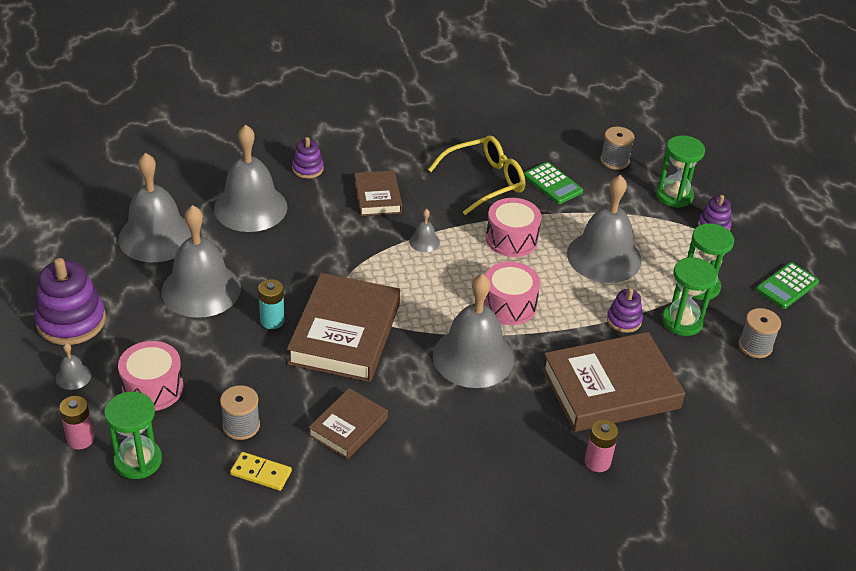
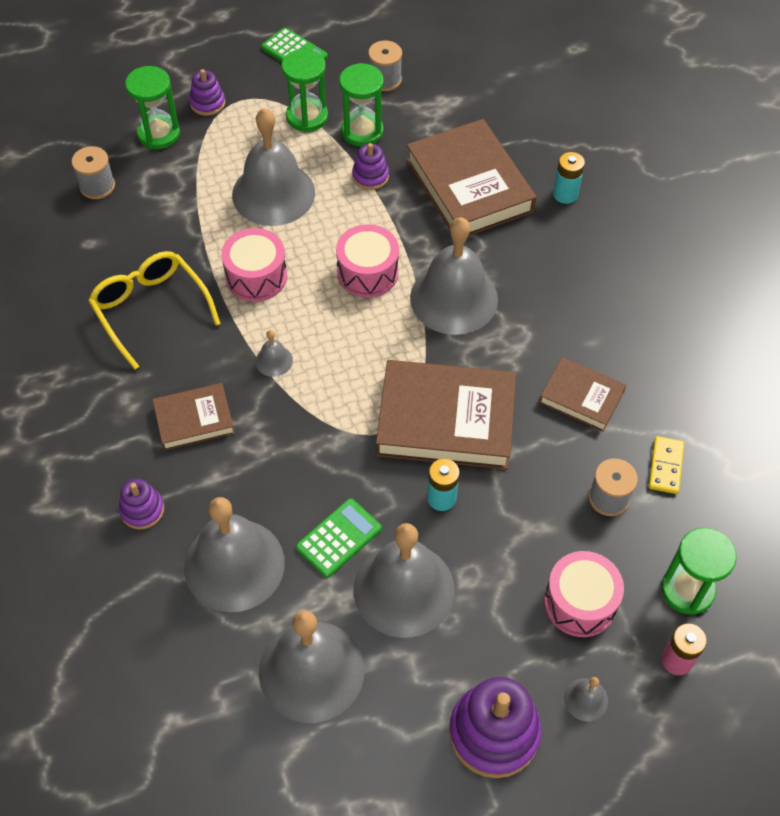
camera: 95 degrees left, 15 degrees up
green calculator [524,162,583,204] -> green calculator moved to [296,498,382,578]
pink battery [585,419,618,472] -> turquoise battery [553,152,585,204]

